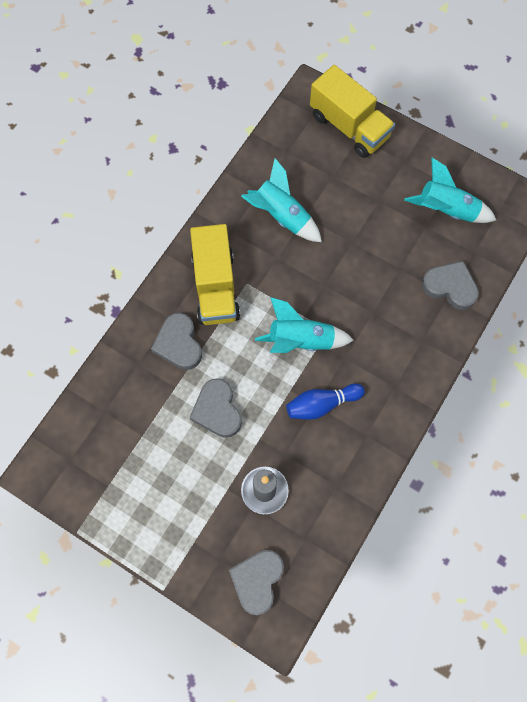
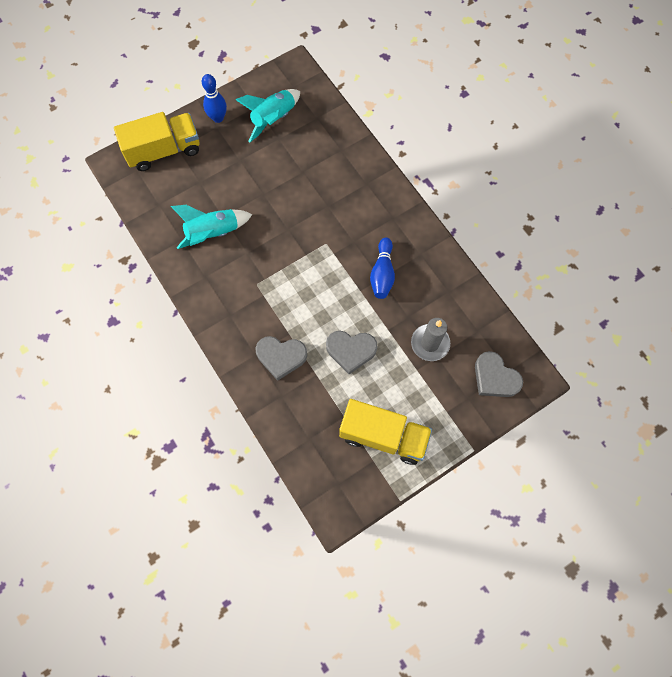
camera: 65 degrees left, 0 degrees up
yellow truck [190,224,240,325] -> yellow truck moved to [339,399,432,465]
turquoise rocket [255,297,354,353] -> none
grey heart [422,261,479,310] -> none
none -> blue bowling pin [202,74,227,123]

